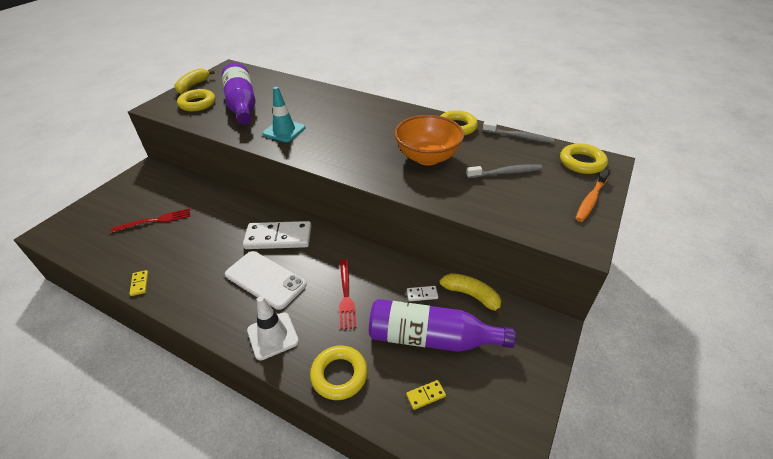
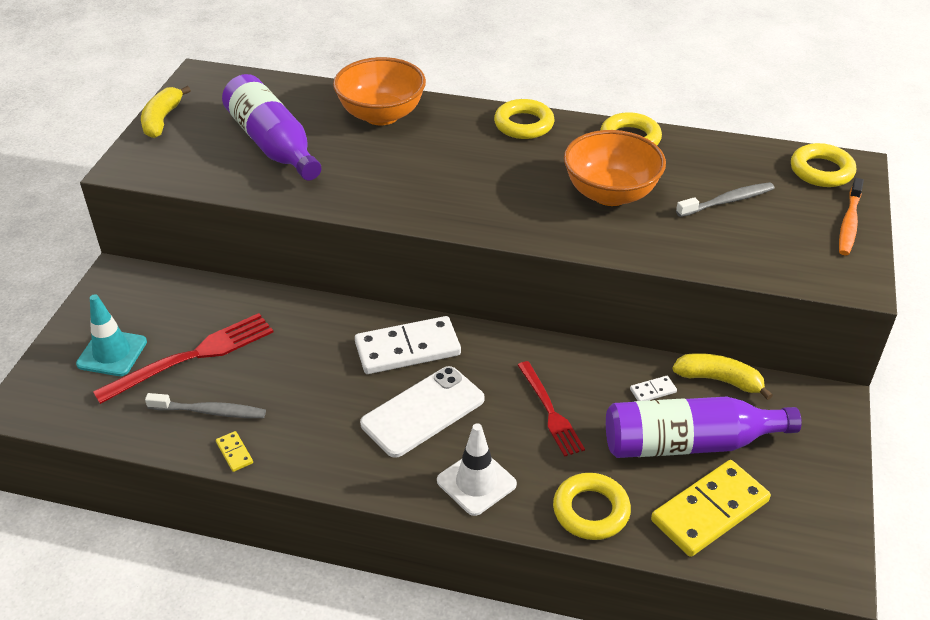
camera: 15 degrees left, 0 degrees up
red fork [111,208,190,233] -> red fork [93,313,273,404], size x1.52
yellow ring [177,89,216,111] -> yellow ring moved to [494,99,555,139]
white phone [225,251,307,310] -> white phone turned 60 degrees counterclockwise [360,366,484,458]
turquoise traffic cone [262,87,306,142] -> turquoise traffic cone moved to [76,294,147,376]
yellow domino [406,380,446,410] -> yellow domino [651,460,771,557], size x2.41
grey toothbrush [483,122,554,143] -> grey toothbrush moved to [145,393,266,418]
none -> orange bowl [333,57,426,125]

